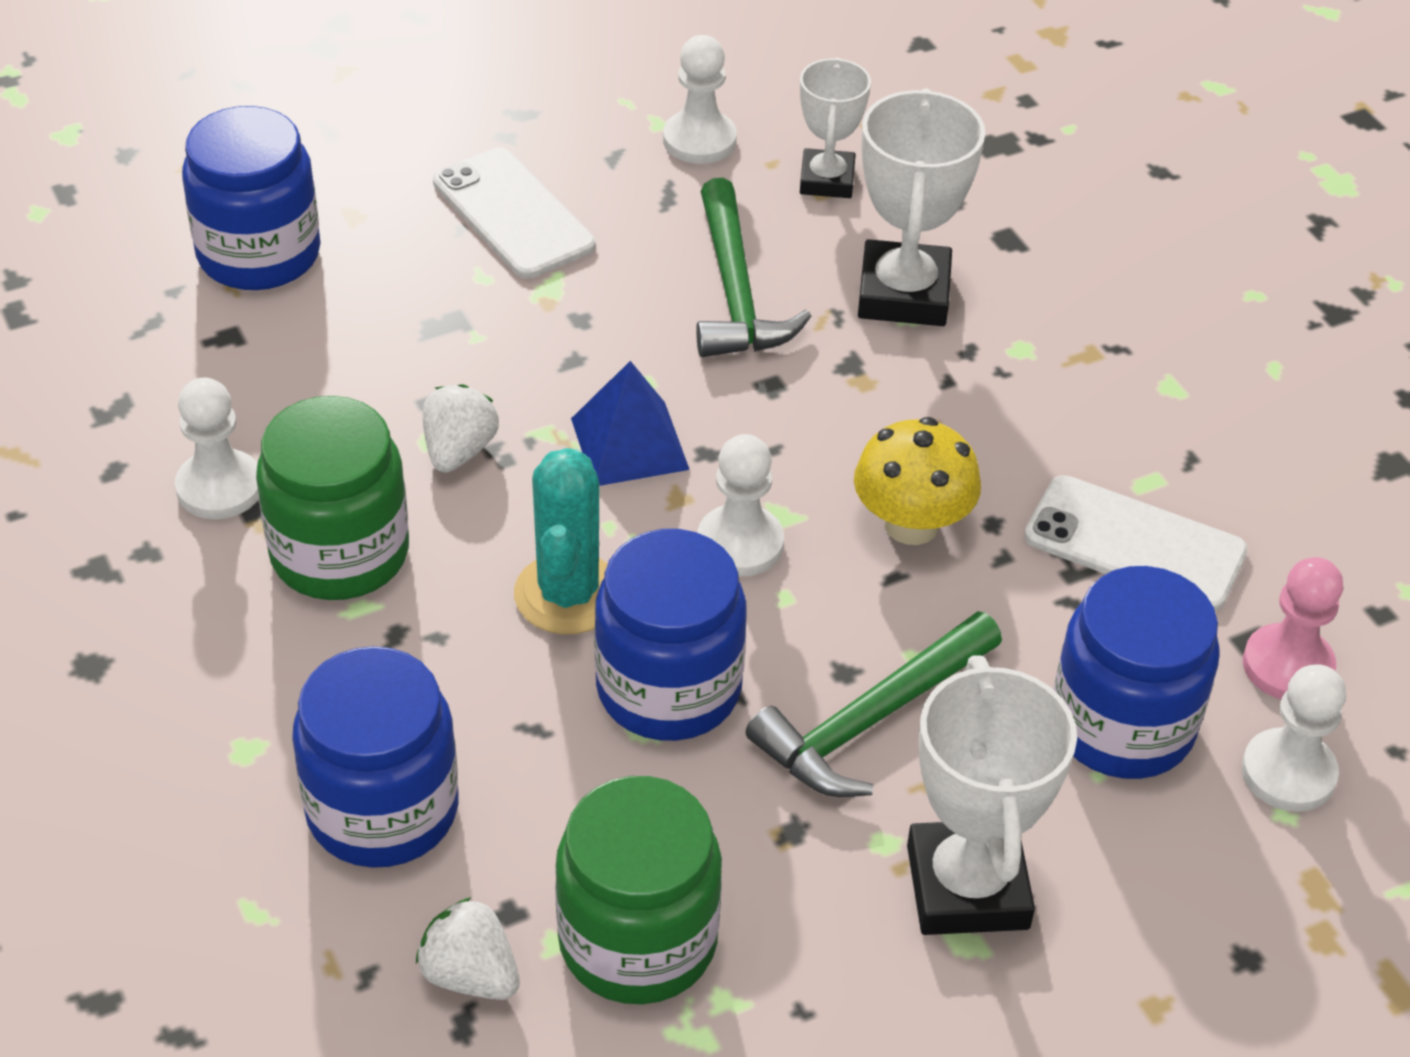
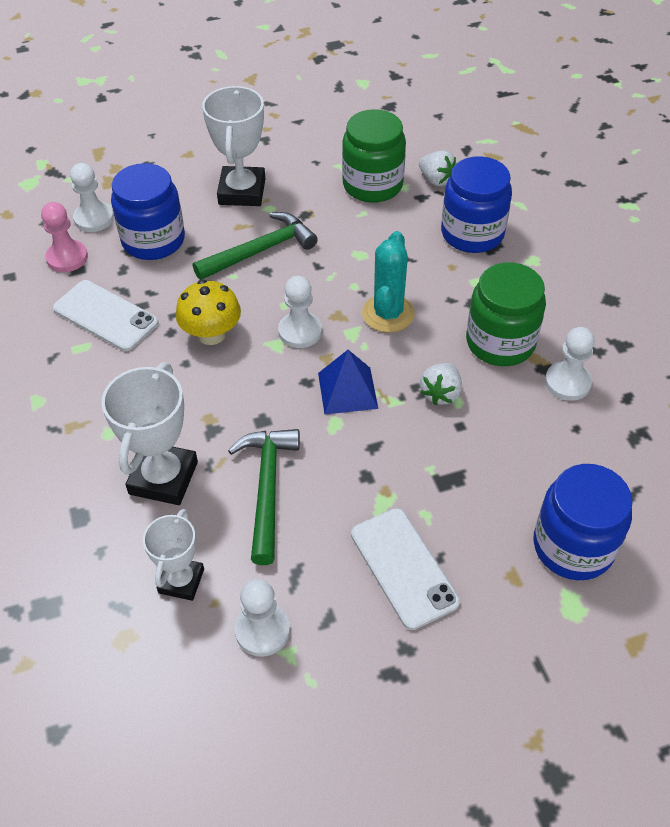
camera: 170 degrees left, 5 degrees up
blue jar [595,529,747,741] -> none

